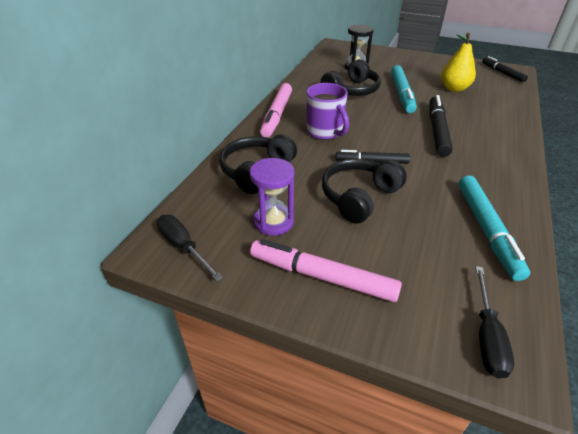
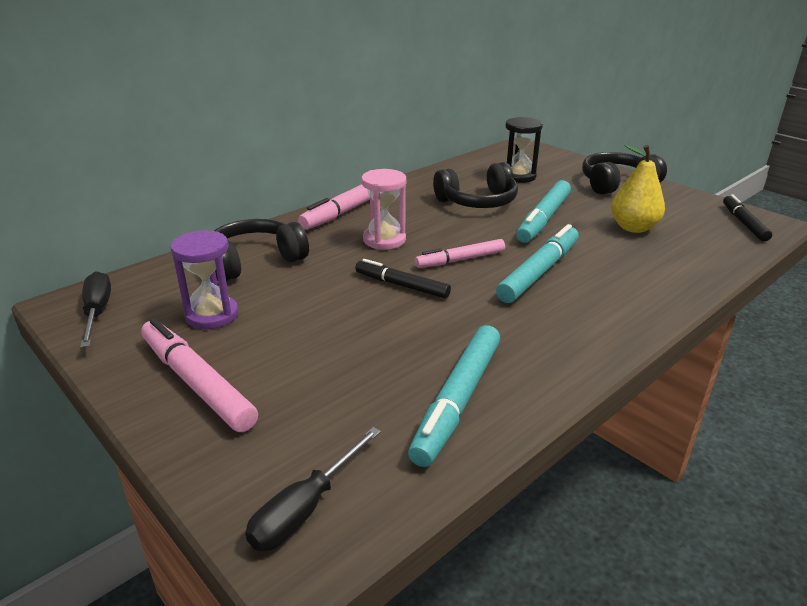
camera: 25 degrees right, 10 degrees down
purple mug [307,83,349,140] -> pink hourglass [361,169,406,250]
black headphones [322,159,407,224] -> black headphones moved to [582,152,667,195]
black marker [429,95,453,157] -> turquoise marker [496,224,579,303]
none -> pink marker [415,239,505,268]

